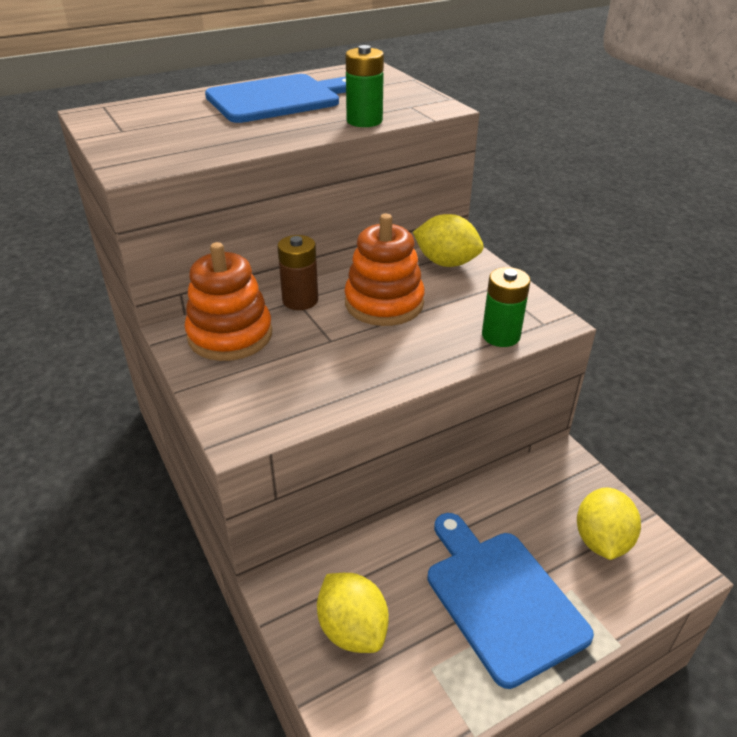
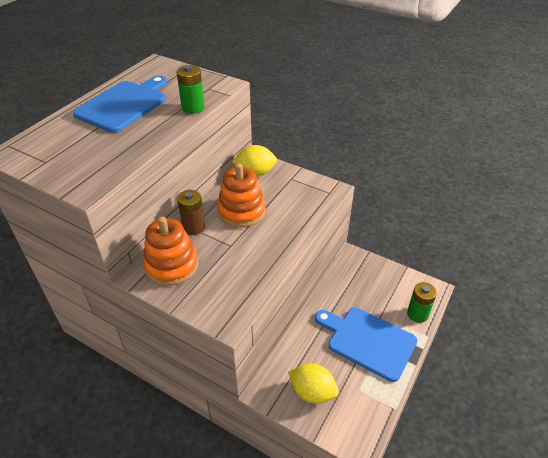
camera: 30 degrees left, 5 degrees up
green battery [482,267,531,347] -> green battery moved to [407,282,437,323]
yellow lemon [577,487,641,560] -> none

